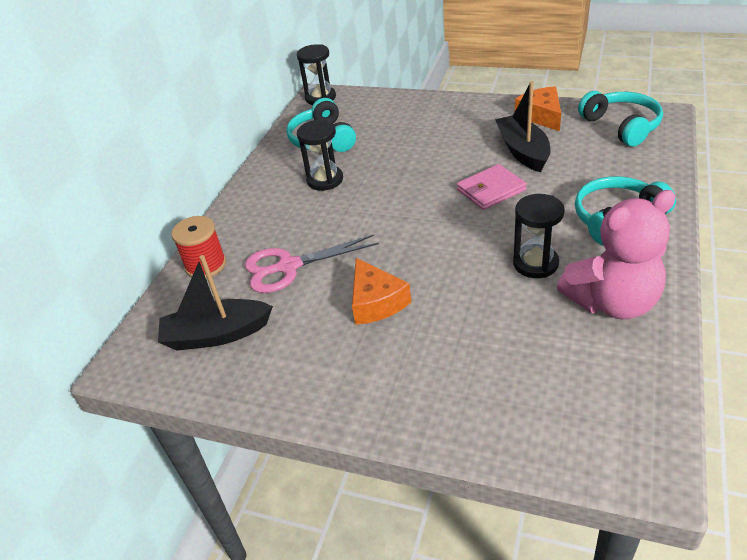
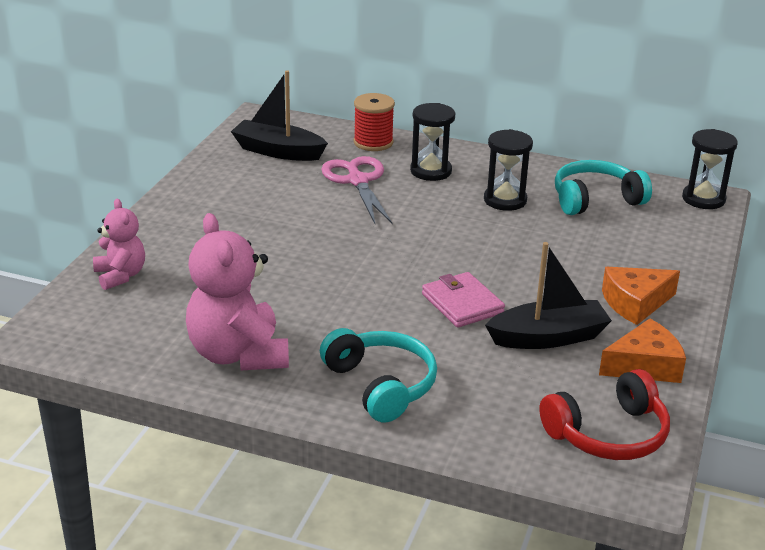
camera: 85 degrees right, 10 degrees down
black boat [158,255,273,351] -> black boat turned 60 degrees counterclockwise [231,70,328,161]
orange cheese [352,258,411,325] -> orange cheese moved to [602,267,680,325]
black hourglass [513,194,565,278] -> black hourglass moved to [410,103,455,181]
turquoise headphones [578,91,663,147] -> red headphones [539,369,670,460]
none -> pink teddy bear [93,199,145,290]

